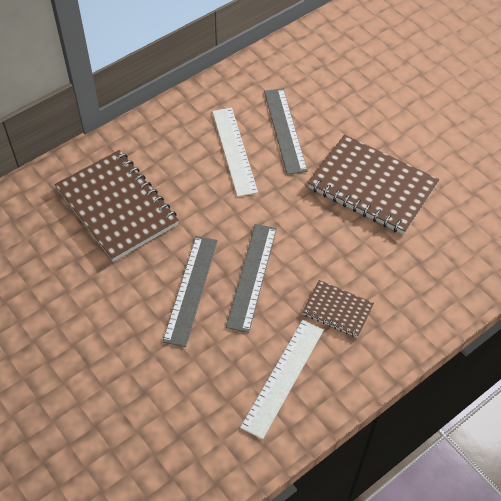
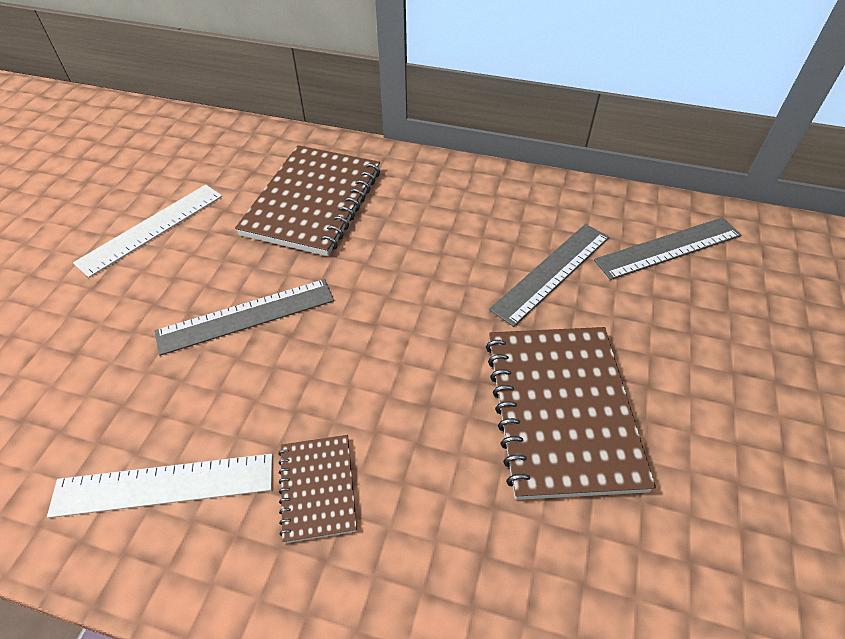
camera: 55 degrees right, 5 degrees down
white ruler [212,108,258,197] -> white ruler moved to [73,185,222,278]
grey ruler [226,224,277,333] -> grey ruler moved to [594,217,741,280]

